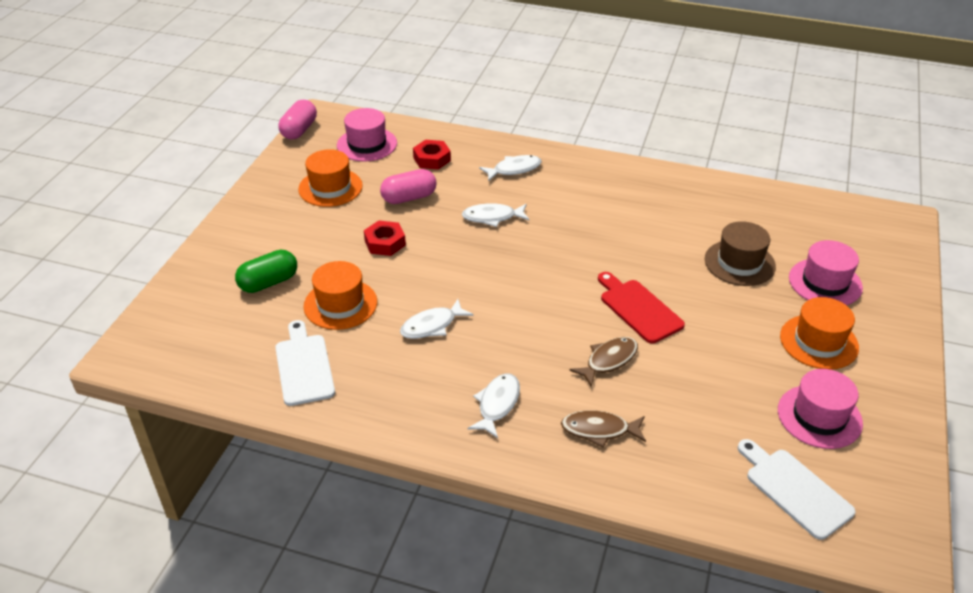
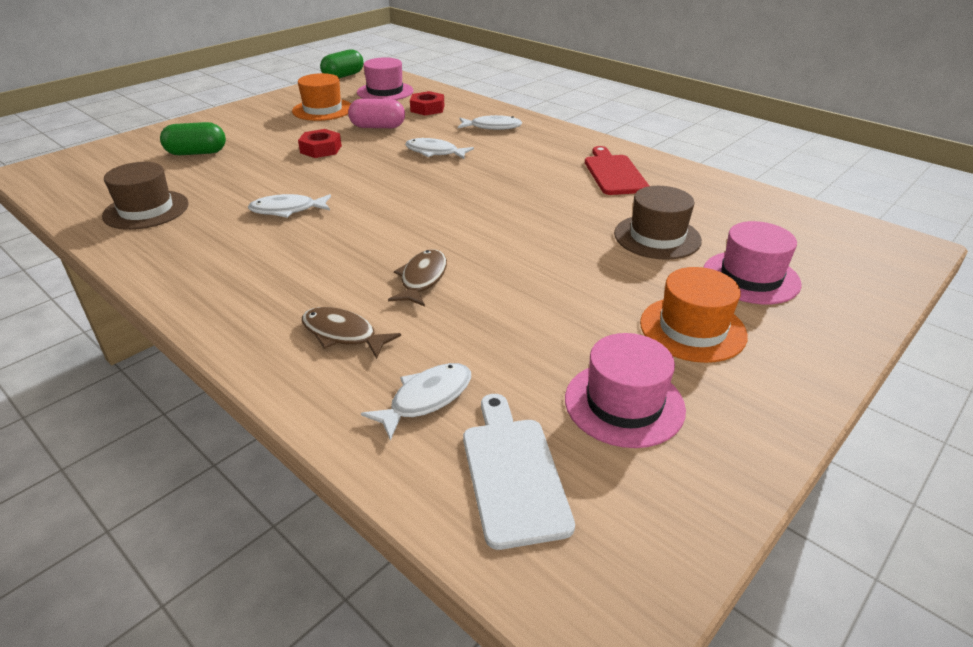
camera: 25 degrees right, 5 degrees down
white cutting board [275,320,335,406] -> brown hat [102,162,189,230]
pink capsule [279,100,317,140] -> green capsule [320,49,364,78]
orange hat [304,261,377,330] -> none
white fish [467,373,520,438] -> white fish moved to [361,363,471,441]
brown fish [569,337,638,387] -> brown fish turned 60 degrees counterclockwise [388,249,447,307]
red cutting board [598,272,685,343] -> red cutting board moved to [585,146,649,195]

